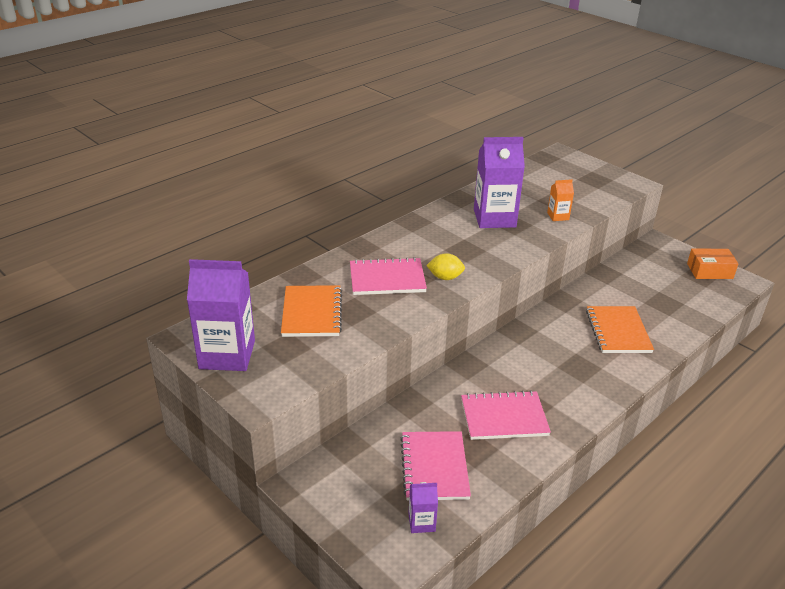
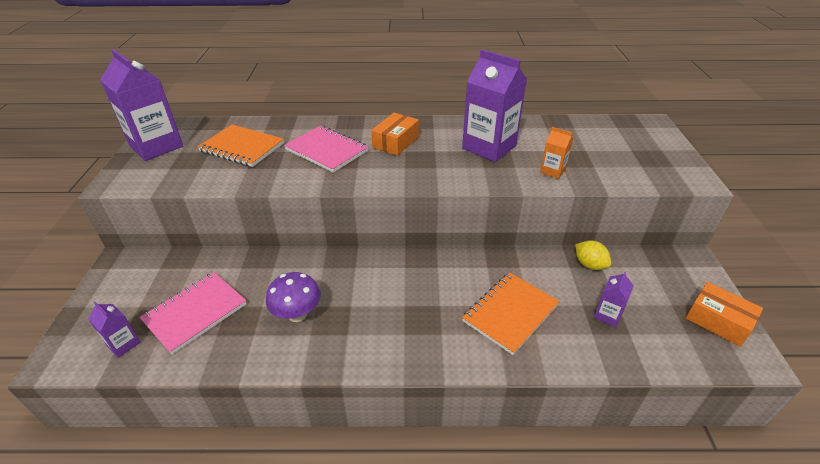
camera: 45 degrees right, 5 degrees up
orange notebook [281,285,342,337] -> orange notebook turned 75 degrees clockwise [197,124,284,167]
yellow lemon [426,253,465,280] -> yellow lemon moved to [575,240,611,270]
pink notebook [461,390,551,440] -> purple mushroom [266,272,321,322]
none -> orange box [371,113,419,156]
none -> purple carton [594,271,634,327]

